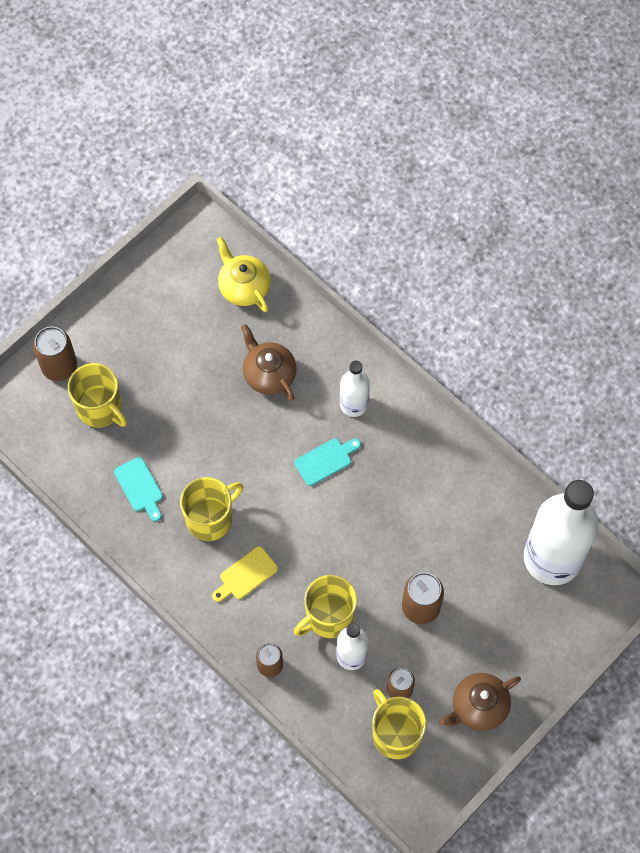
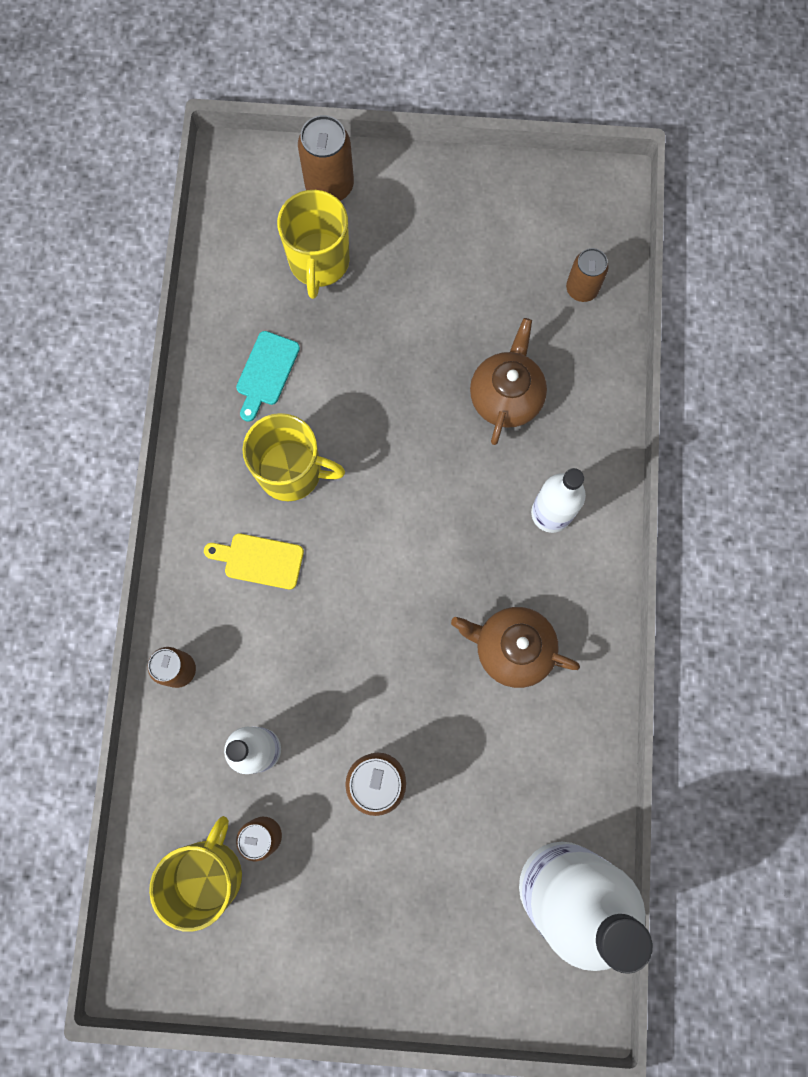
camera: 50 degrees right, 10 degrees up
yellow teapot [216,237,271,312] -> brown can [566,248,609,302]
turquoise cutting board [294,438,361,486] -> none
yellow mug [294,575,357,638] -> none
brown teapot [439,673,521,731] -> brown teapot moved to [451,607,580,688]

